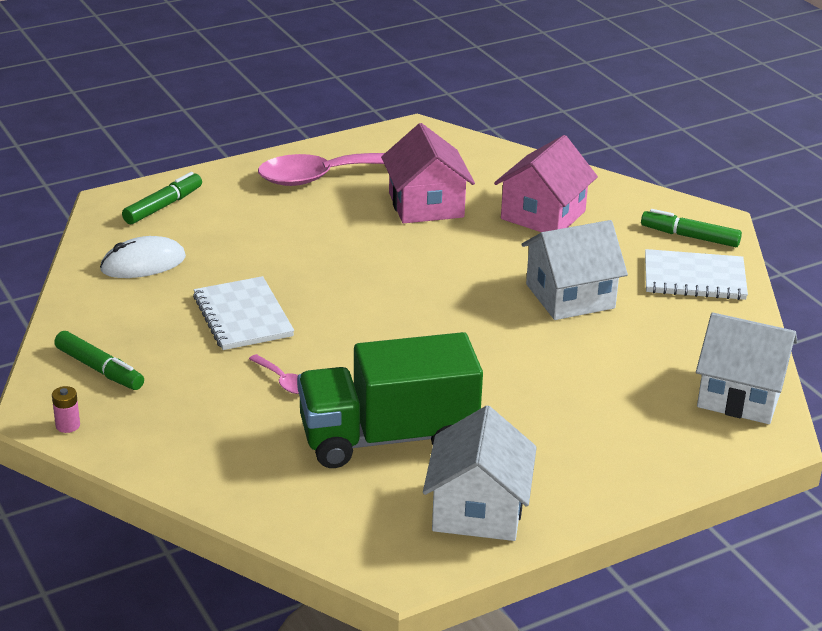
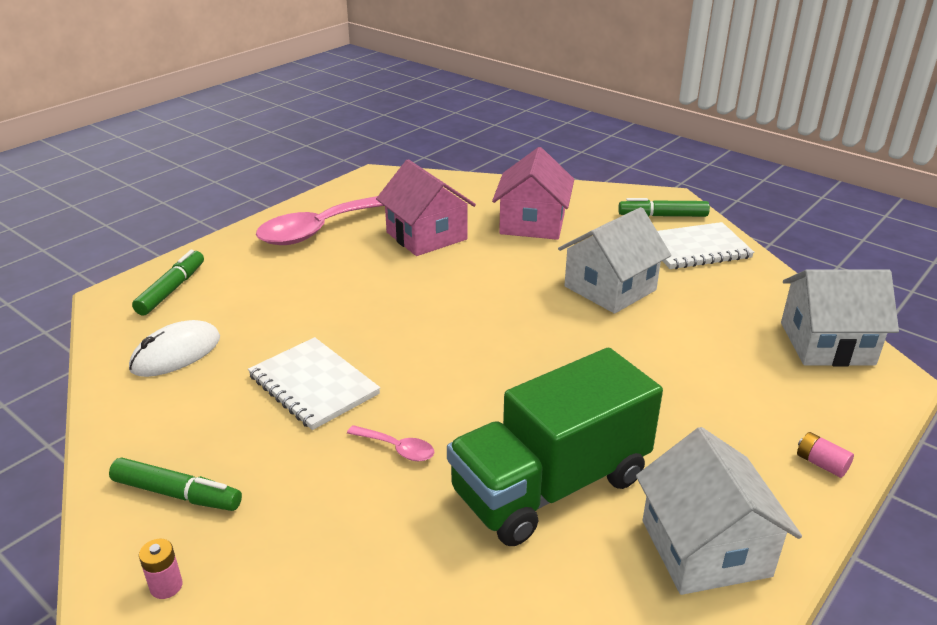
camera: 20 degrees left, 0 degrees up
none -> pink battery [797,432,854,478]

